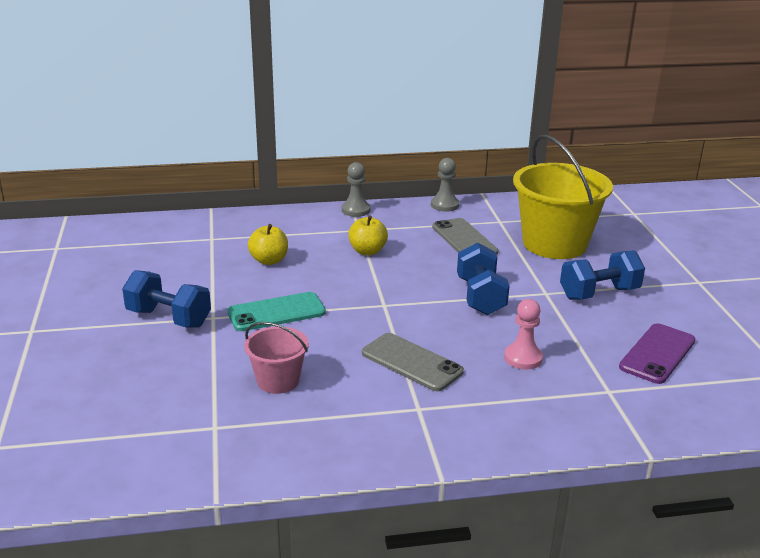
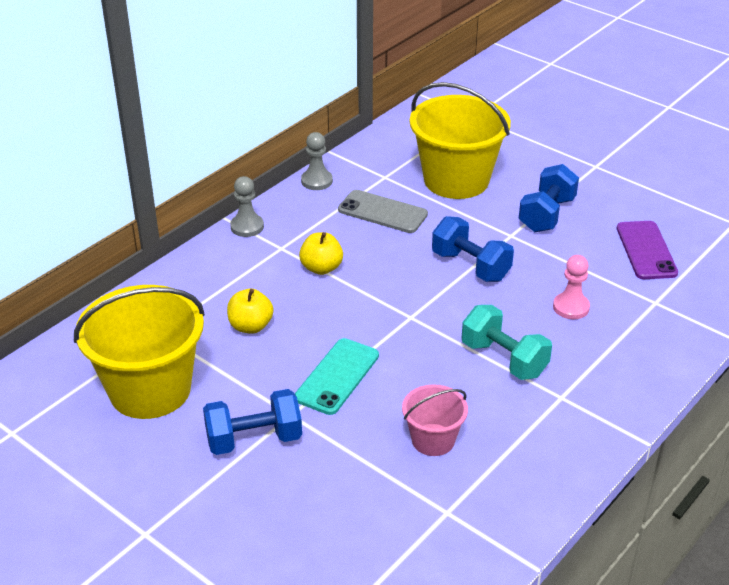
camera: 40 degrees left, 10 degrees up
grey phone [362,333,464,391] -> turquoise dumbbell [462,305,552,380]
none -> yellow bucket [74,285,205,419]

